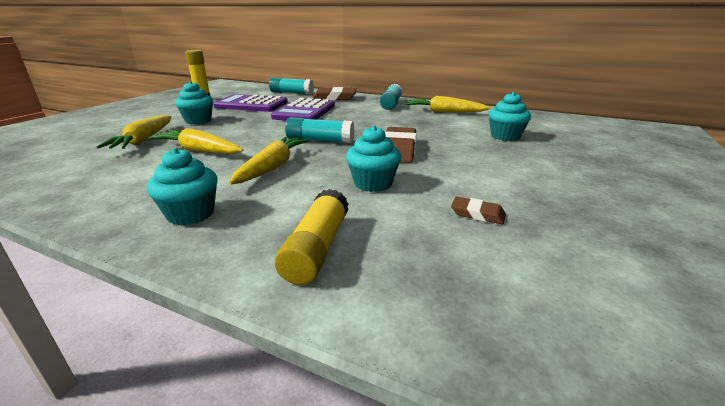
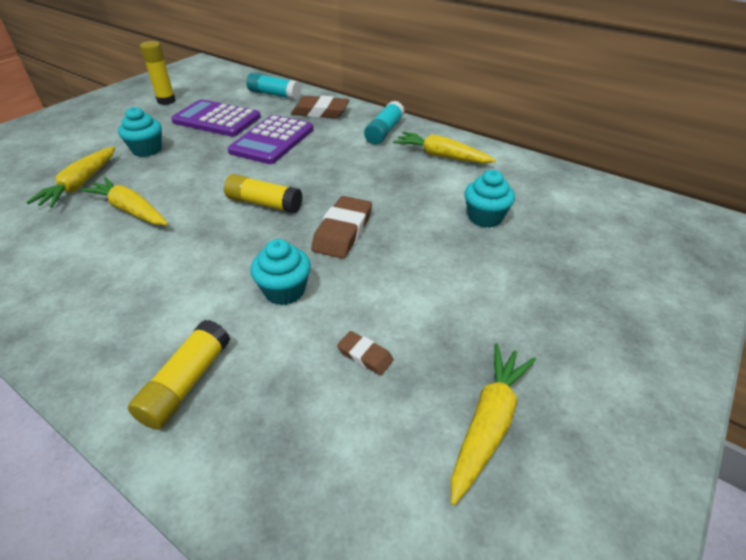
camera: 10 degrees right, 15 degrees up
turquoise cupcake [147,148,218,225] -> none
yellow carrot [229,137,309,185] -> yellow carrot moved to [451,344,536,505]
turquoise glue stick [285,117,354,143] -> yellow glue stick [224,174,303,214]

